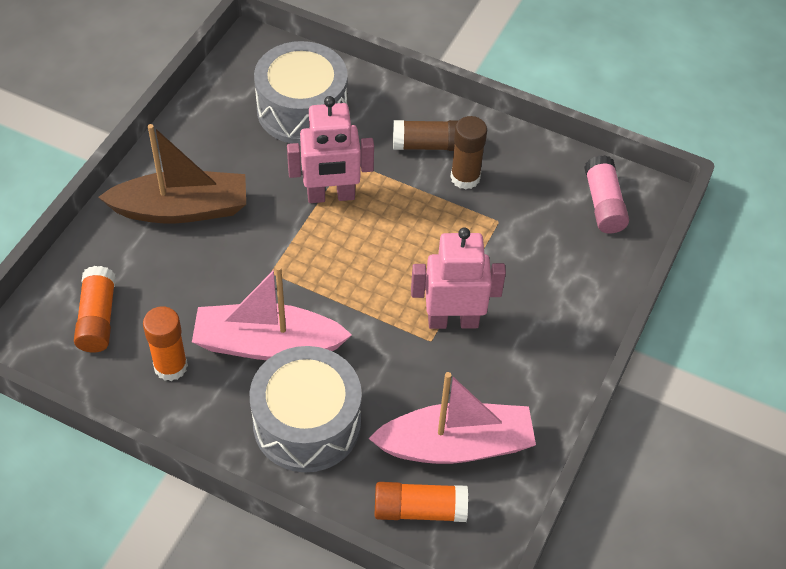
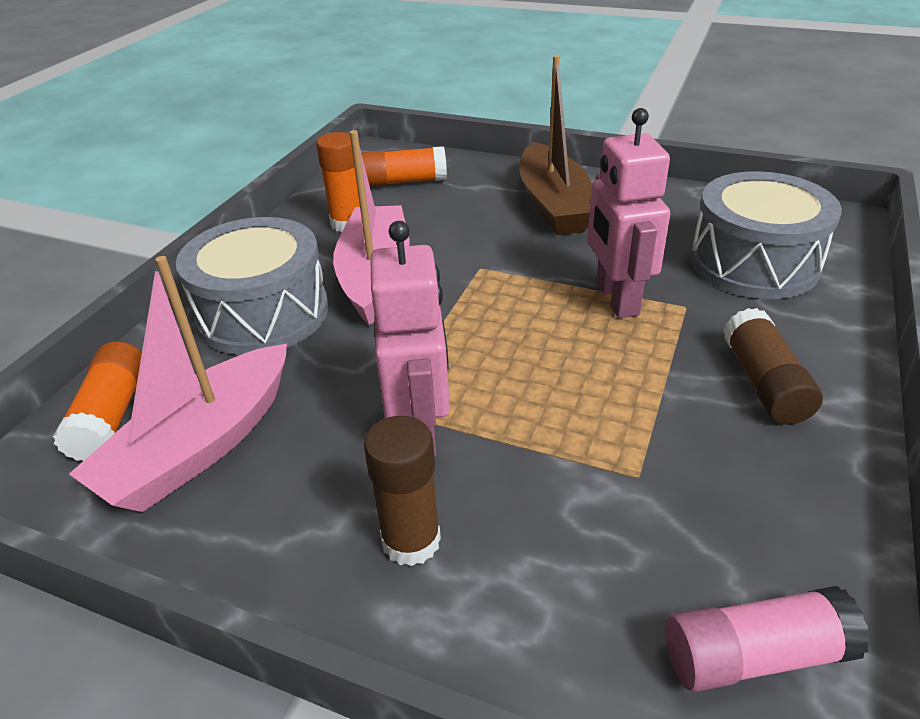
camera: 90 degrees right, 15 degrees down
pink boat [368,372,536,464] -> pink boat turned 45 degrees clockwise [69,256,287,512]
brown glue stick [450,116,487,190] -> brown glue stick moved to [364,416,441,566]

